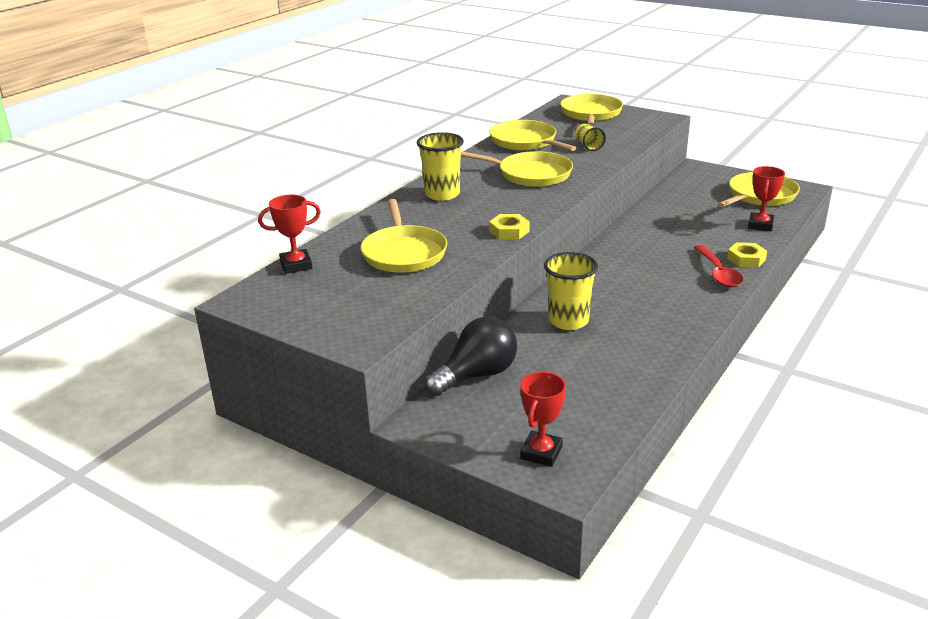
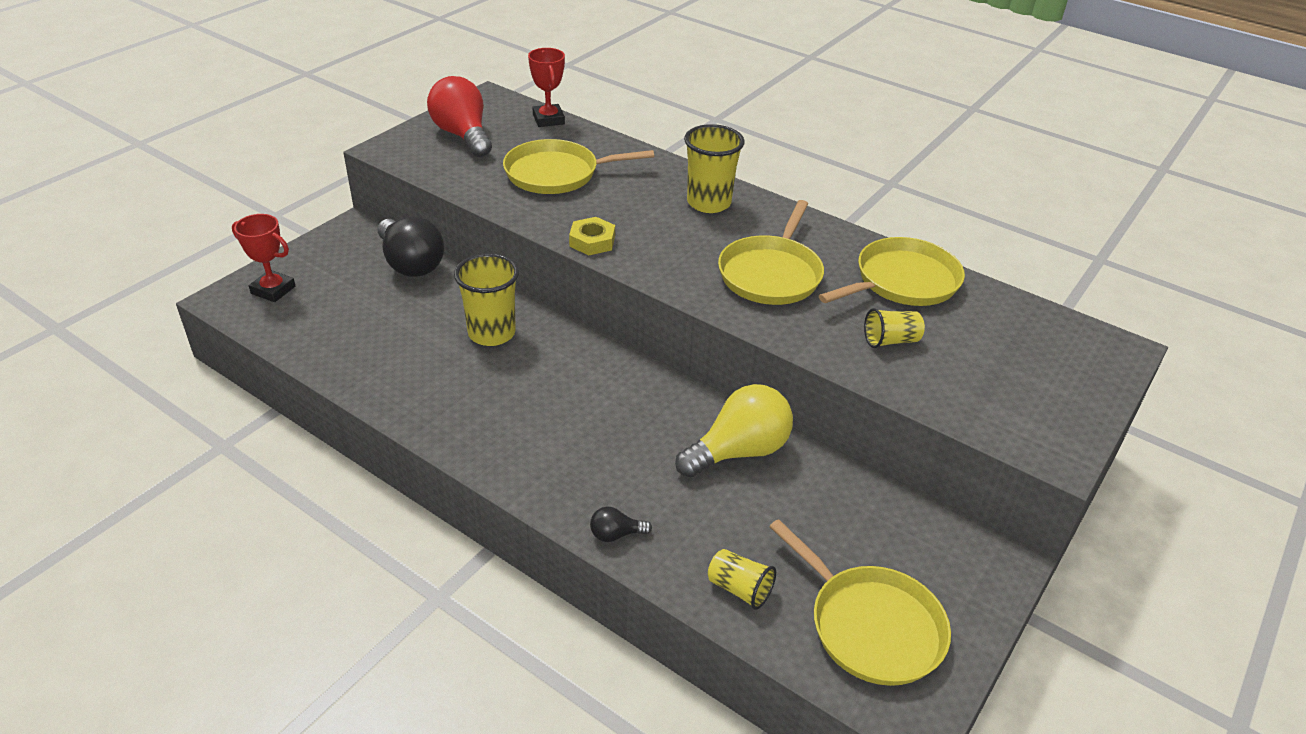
camera: 90 degrees right, 10 degrees up
yellow pan [560,94,623,126] -> none
red spoon [693,245,743,287] -> none
yellow nut [727,242,767,268] -> black light bulb [590,507,652,542]
red trophy [748,166,785,231] -> yellow cup [708,549,776,610]
none -> red light bulb [427,76,492,157]
none -> yellow light bulb [675,384,793,478]

